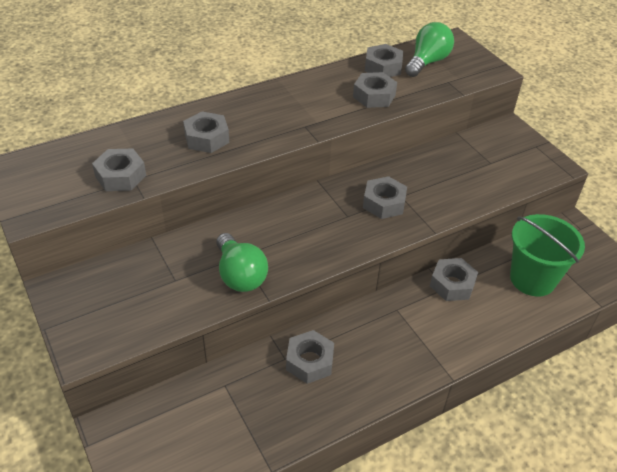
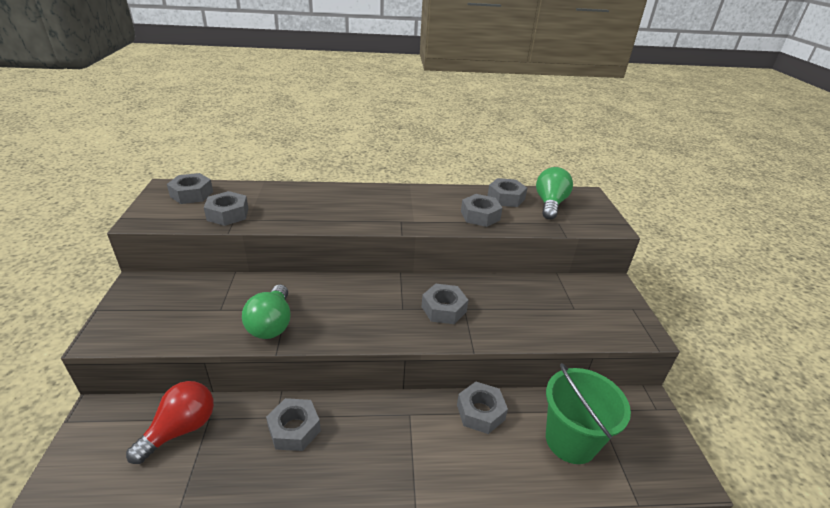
camera: 25 degrees right, 10 degrees down
grey nut [183,111,229,153] -> grey nut moved to [167,173,213,204]
green light bulb [405,22,454,77] -> green light bulb turned 45 degrees counterclockwise [536,167,573,220]
none -> red light bulb [126,381,214,464]

